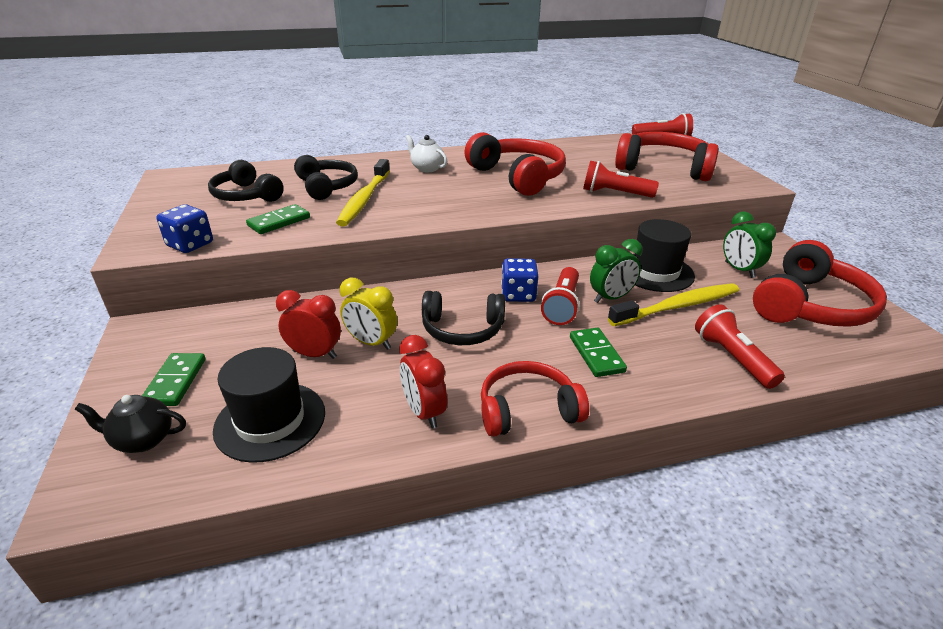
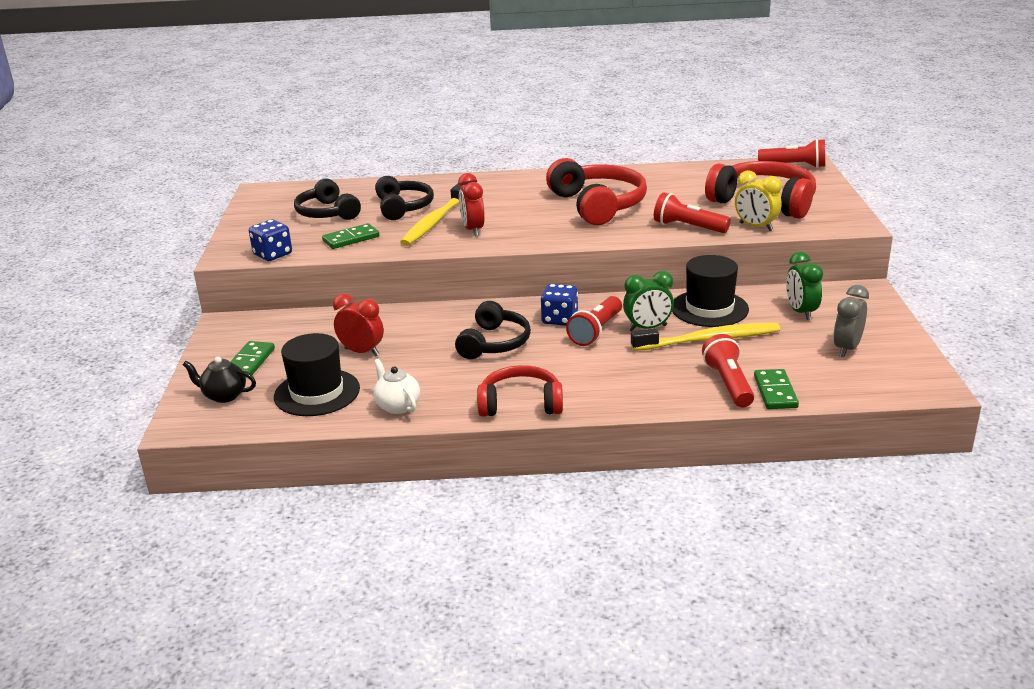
camera: 15 degrees right, 5 degrees down
yellow clock [340,277,397,350] -> yellow clock moved to [735,170,782,231]
red clock [399,335,447,428] -> red clock moved to [458,173,485,236]
white teapot [406,135,447,172] -> white teapot moved to [373,358,420,414]
black headphones [422,291,505,345] -> black headphones turned 90 degrees counterclockwise [455,301,531,359]
green domino [570,328,627,377] -> green domino moved to [754,369,799,409]
red headphones [753,240,887,327] -> grey clock [833,285,869,357]

